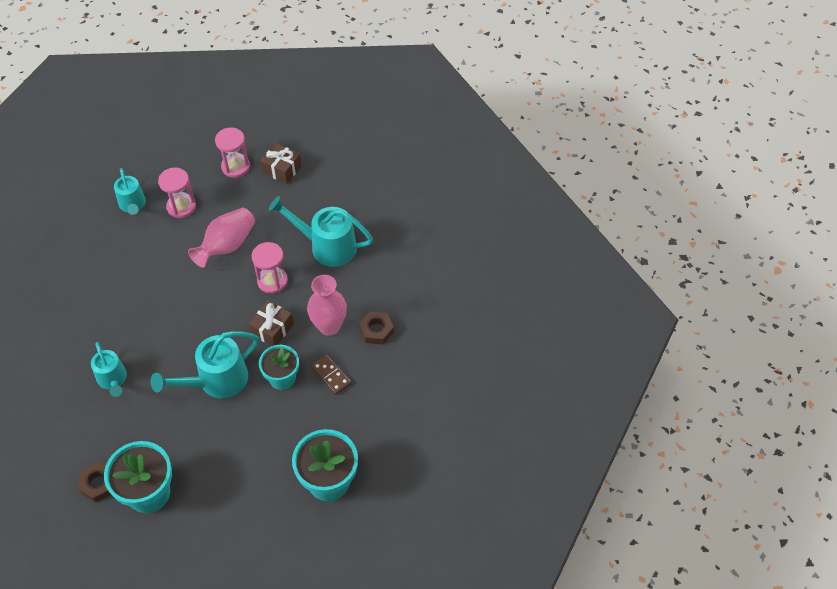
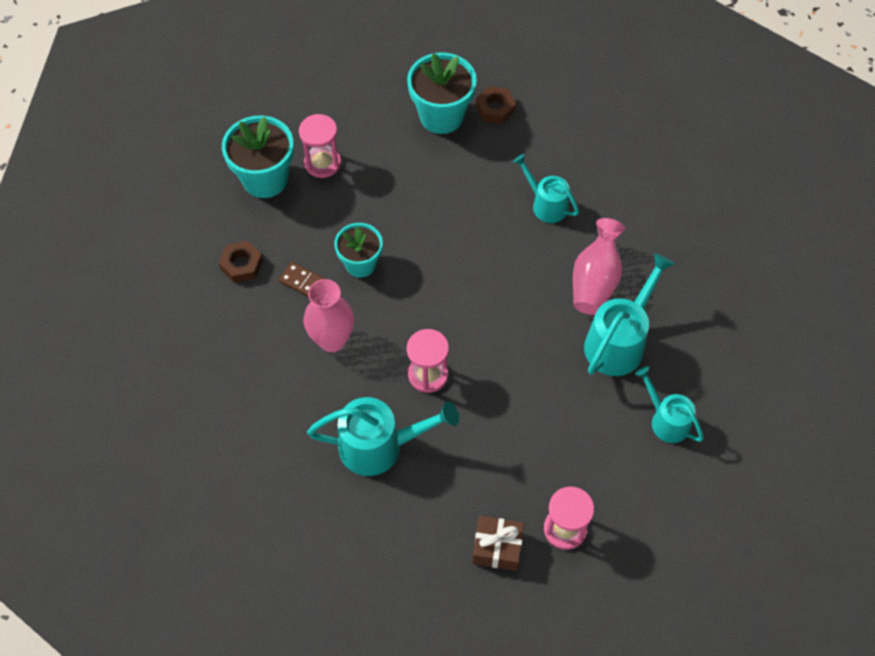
camera: 160 degrees right, 5 degrees up
turquoise watering can [151,331,259,398] -> turquoise watering can moved to [584,253,675,376]
pink hourglass [158,167,196,218] -> pink hourglass moved to [299,114,341,178]
pink vase [188,208,255,268] -> pink vase moved to [573,218,625,315]
brown gift [249,300,294,346] -> none
brown nut [359,311,394,345] -> brown nut moved to [218,240,263,283]

